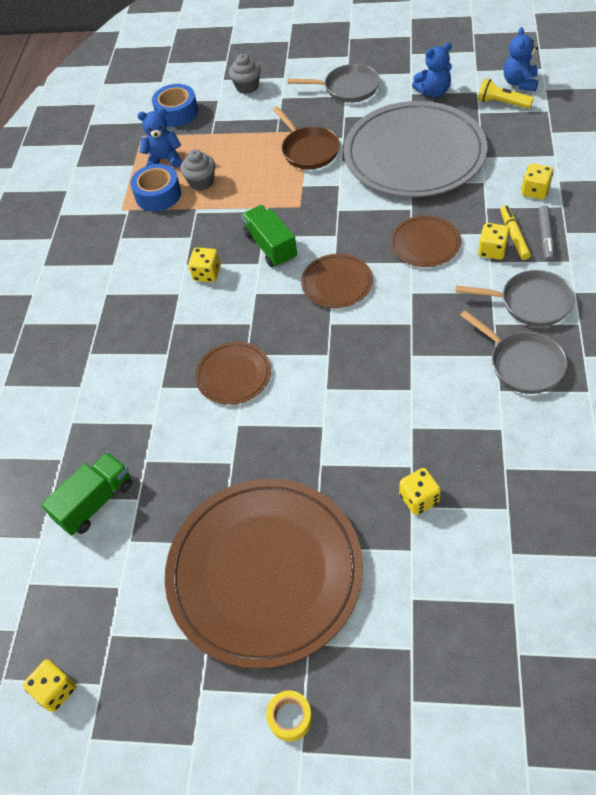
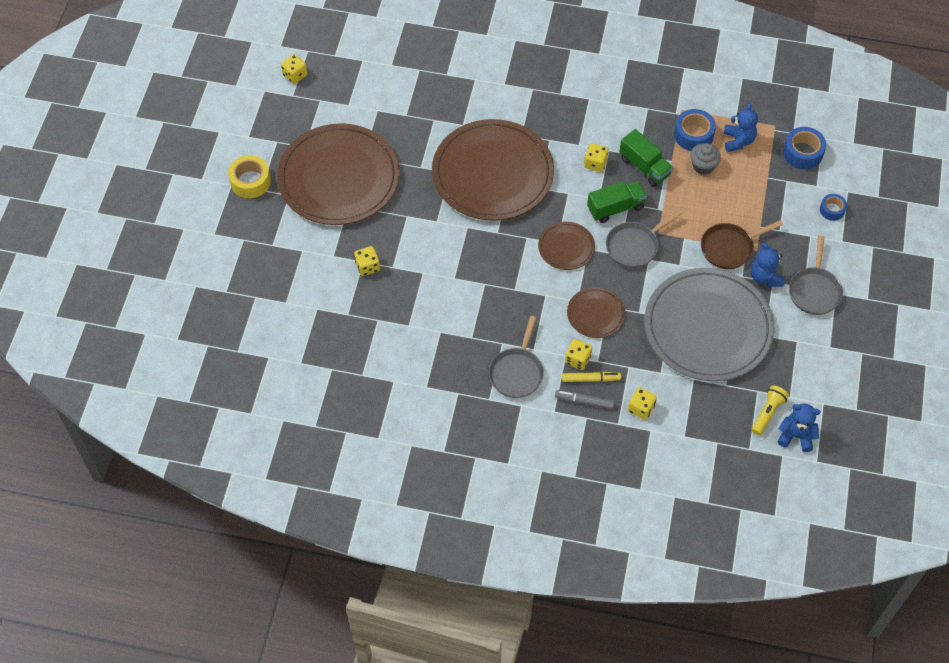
camera: 90 degrees right, 5 degrees up
green truck [41,452,132,536] -> green truck moved to [619,129,673,187]
brown plate [195,342,271,405] -> brown plate [432,119,554,221], size x2.21
grey cupcake [229,54,261,94] -> blue tape [820,194,847,221]
yellow tape [266,690,312,742] -> yellow tape [228,155,271,198], size x1.62
blue teddy bear [412,43,452,97] -> blue teddy bear moved to [751,242,785,287]
grey pan [460,310,567,394] -> grey pan moved to [606,210,682,268]

